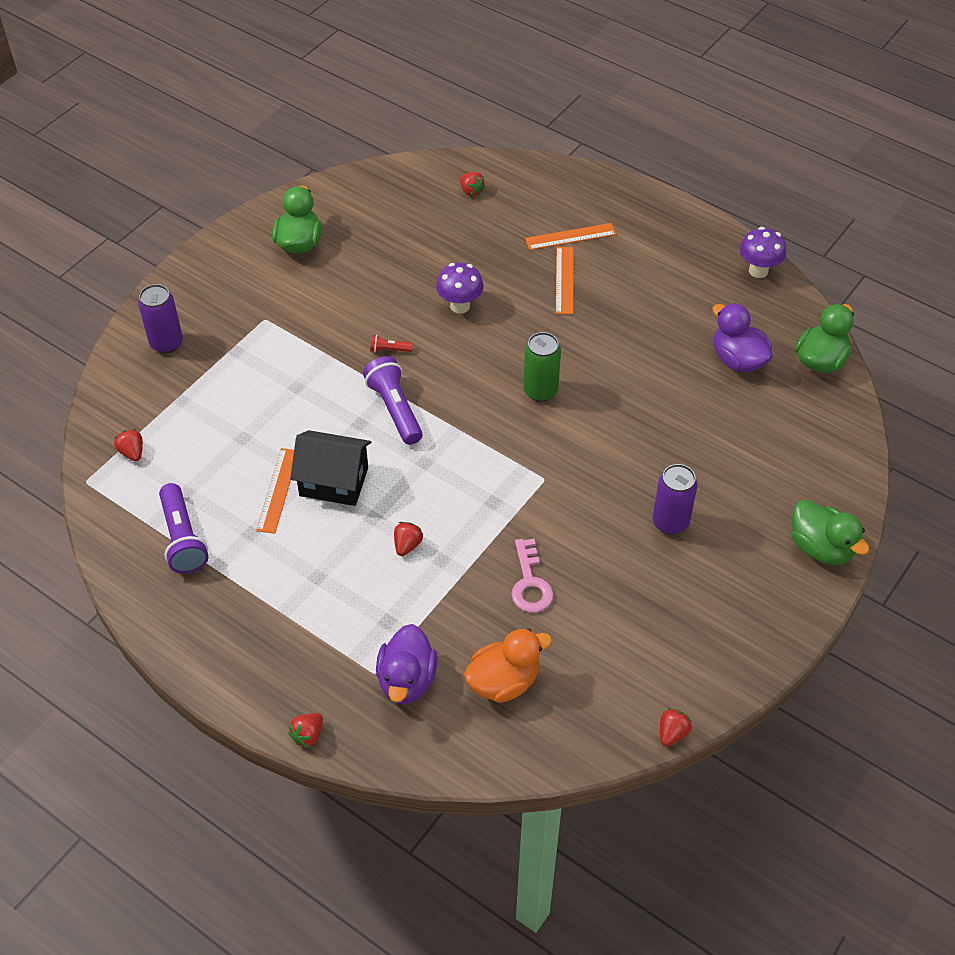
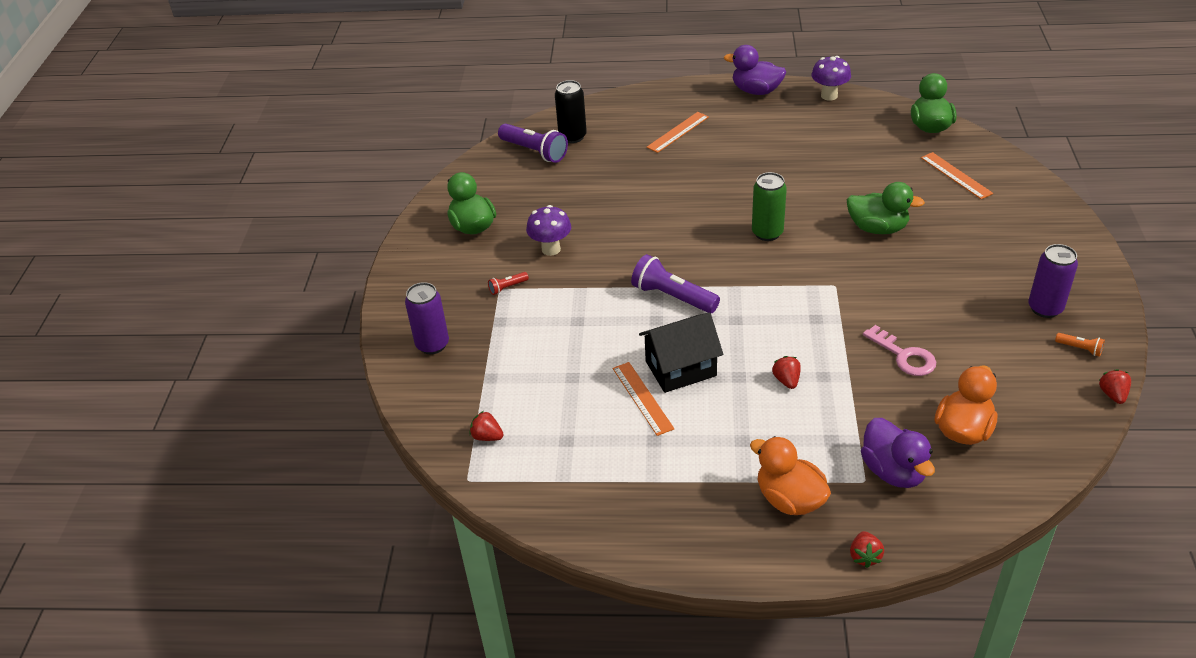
camera: 30 degrees left, 10 degrees down
purple flashlight [159,483,209,574] -> purple flashlight moved to [498,124,568,163]
red flashlight [370,335,413,352] -> red flashlight moved to [488,272,529,295]
purple mushroom [436,263,484,314] -> purple mushroom moved to [526,205,571,256]
red strawberry [459,172,485,196] -> black can [555,80,587,143]
orange ruler [556,247,573,315] -> orange ruler moved to [921,152,993,199]
purple can [653,464,697,535] -> purple can moved to [1028,244,1078,318]
purple duck [712,303,772,372] -> purple duck moved to [724,45,786,95]
green duck [792,500,870,565] -> green duck moved to [847,182,925,234]
none -> orange duck [750,436,831,515]
none -> orange flashlight [1055,333,1105,357]

